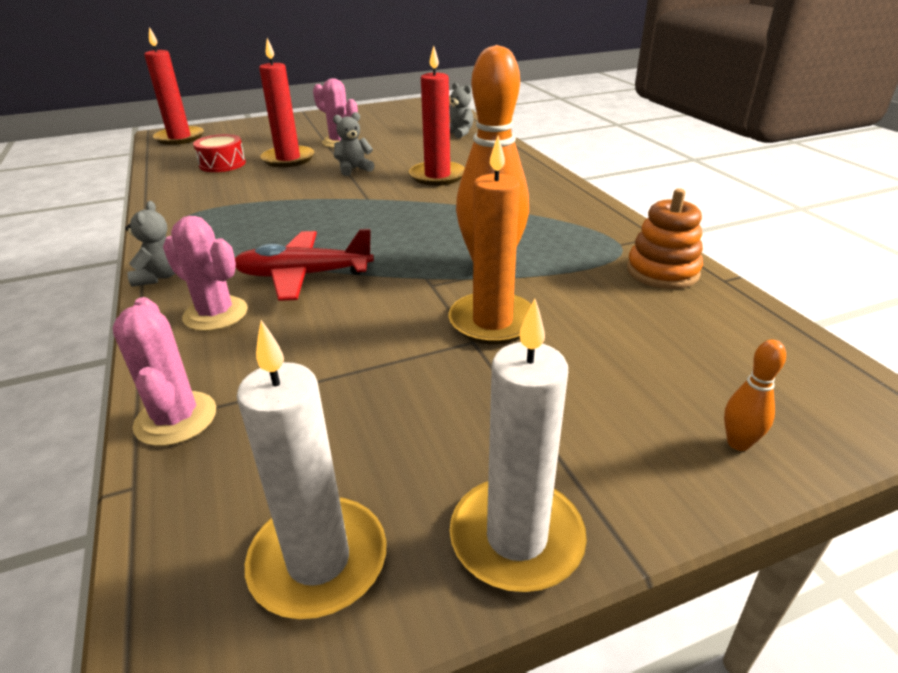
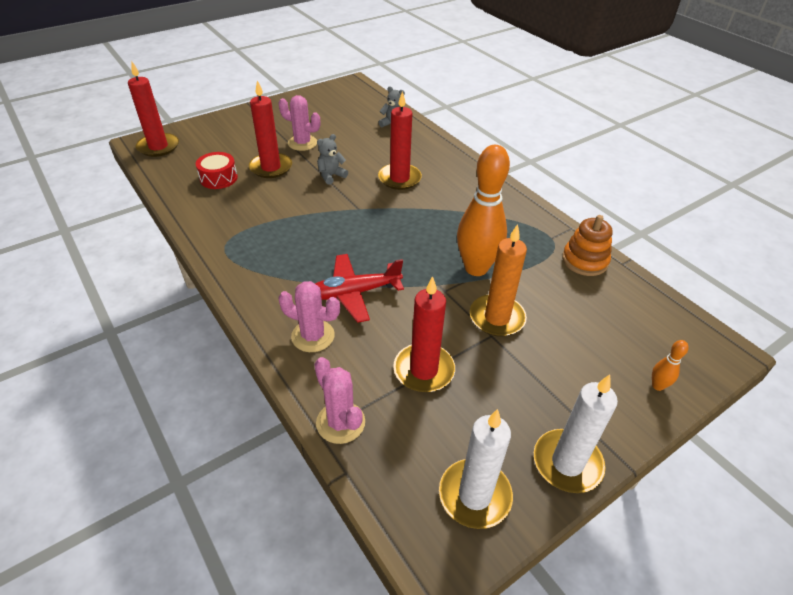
camera: 15 degrees left, 10 degrees up
grey teddy bear [125,201,175,287] -> none
none -> red candle [393,276,455,392]

